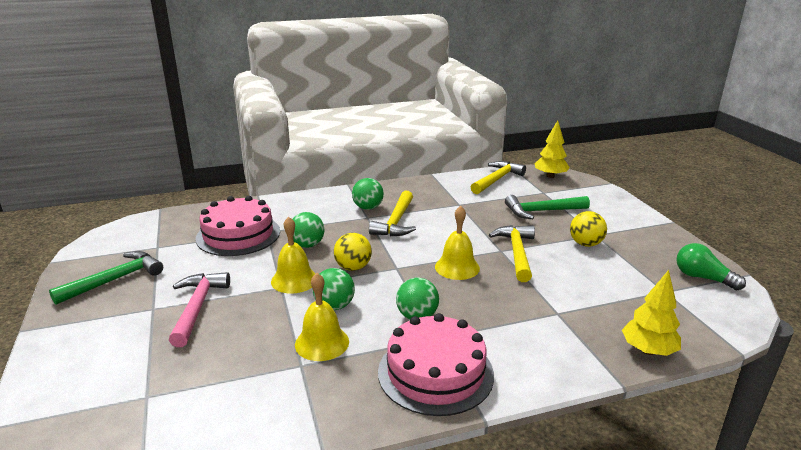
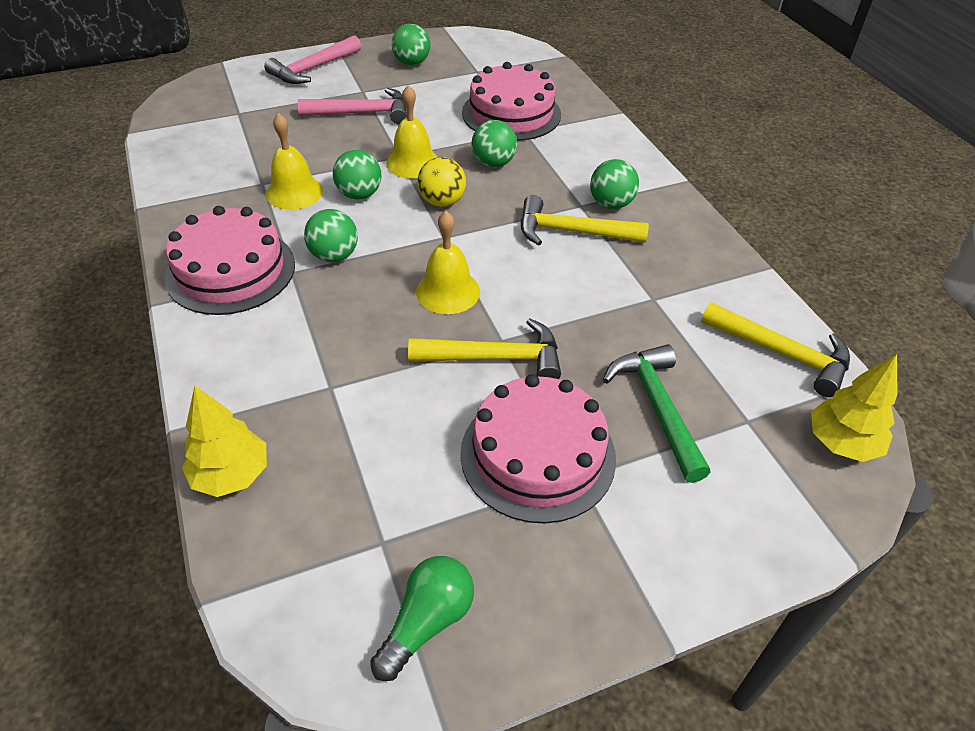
camera: 85 degrees right, 20 degrees up
green hammer [49,251,163,305] -> green ball [392,24,430,66]
yellow ball [570,211,607,247] -> pink cake [460,374,616,524]
none -> pink hammer [264,35,361,84]

